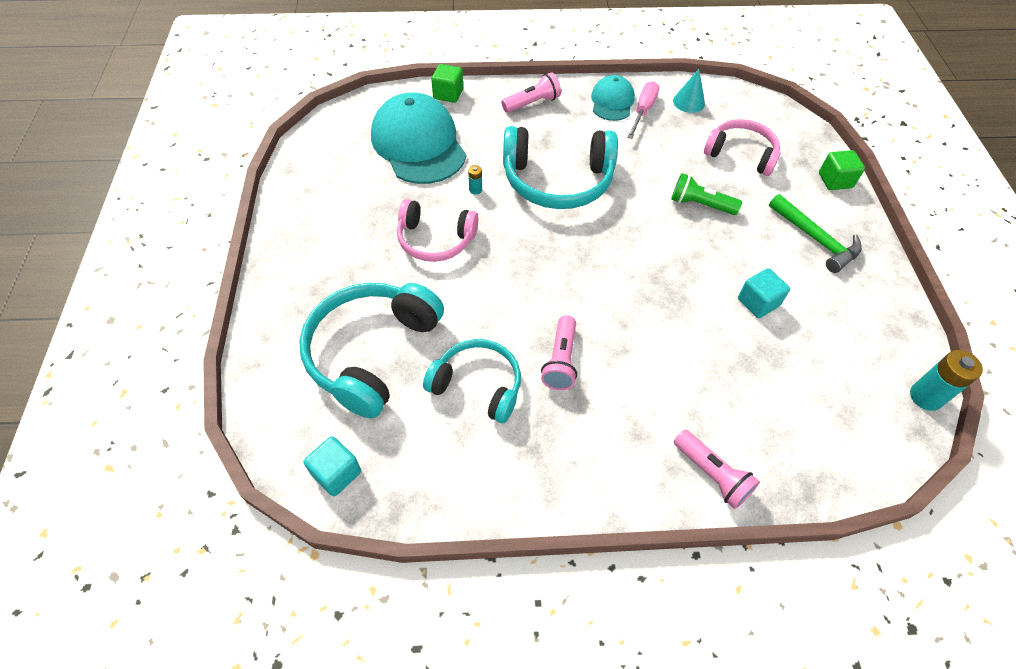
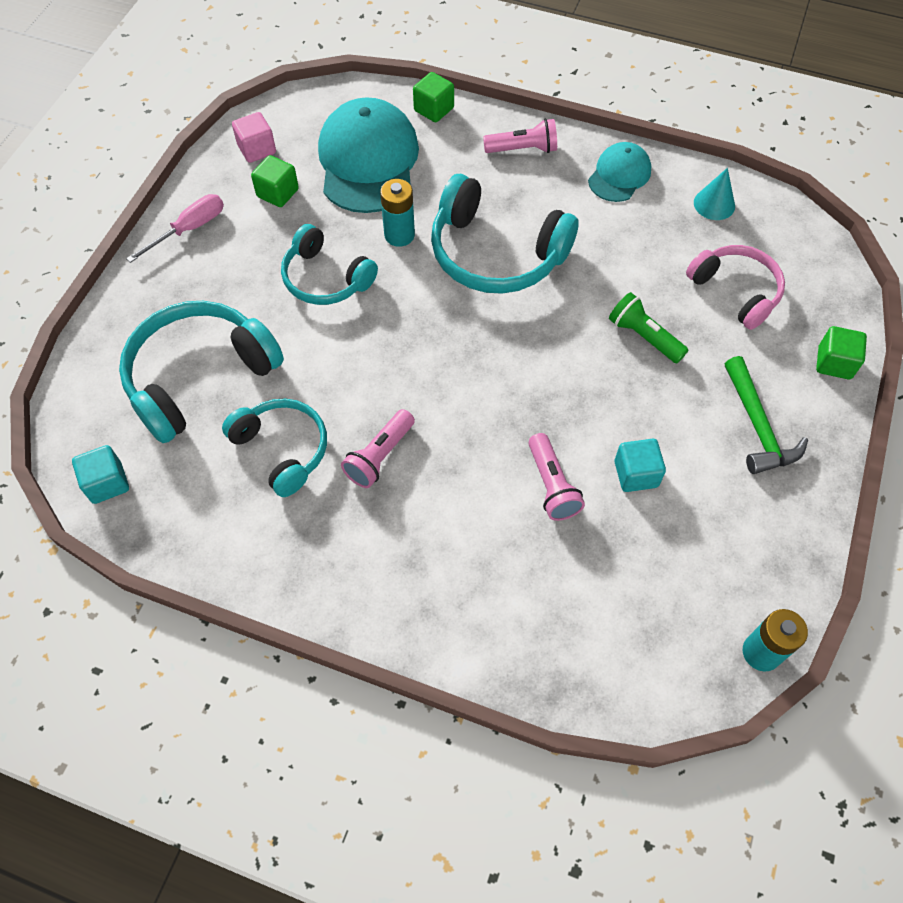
camera: 25 degrees right, 5 degrees up
pink headphones [397,199,478,262] -> turquoise headphones [281,224,378,305]
turquoise battery [468,165,482,195] -> turquoise battery [380,179,415,247], size x1.96
pink screwdriver [627,81,660,139] -> pink screwdriver moved to [126,194,224,263]
pink flashlight [674,430,760,509] -> pink flashlight moved to [528,433,585,521]
none -> pink cube [232,112,276,163]
none -> green cube [251,155,299,207]

